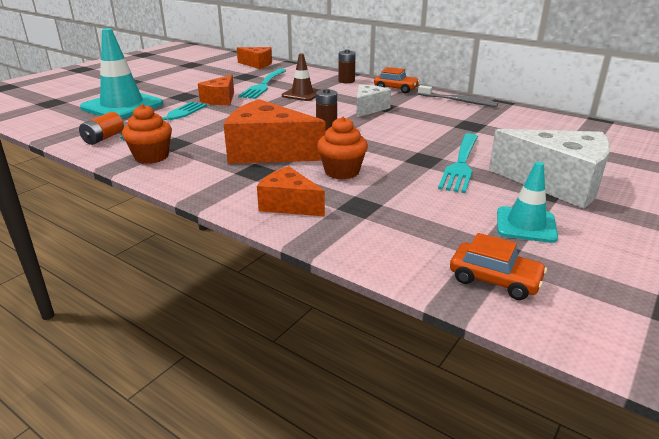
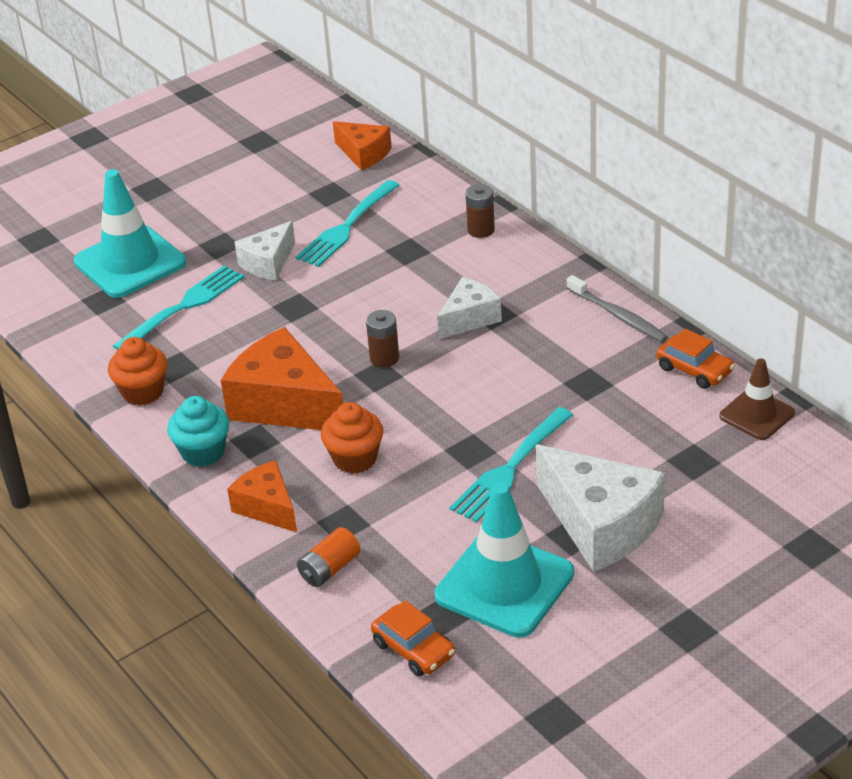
camera: 20 degrees right, 10 degrees up
orange battery [79,112,124,145] -> orange battery moved to [297,527,360,587]
orange cheese [198,75,234,105] -> white cheese [235,221,295,281]
brown traffic cone [282,53,320,101] -> brown traffic cone moved to [720,358,795,440]
orange car [374,67,420,93] -> orange car moved to [656,329,735,389]
turquoise traffic cone [497,162,558,243] -> turquoise traffic cone [434,482,574,638], size x1.75
none -> turquoise cupcake [167,396,229,467]

